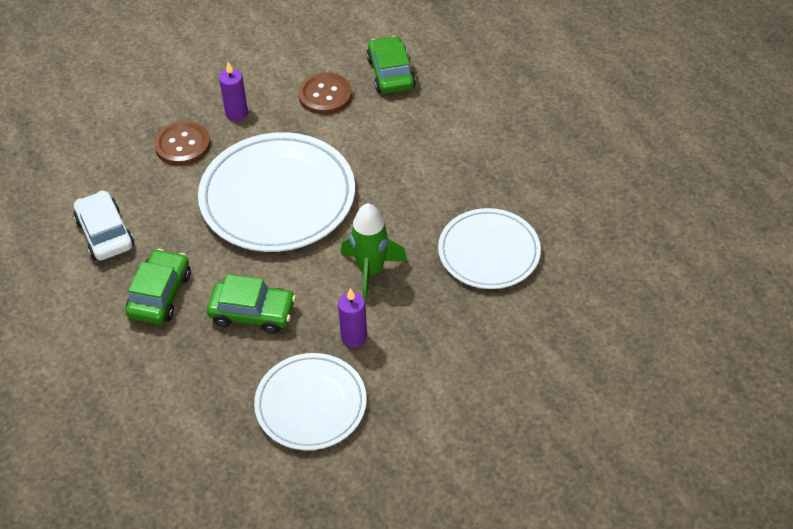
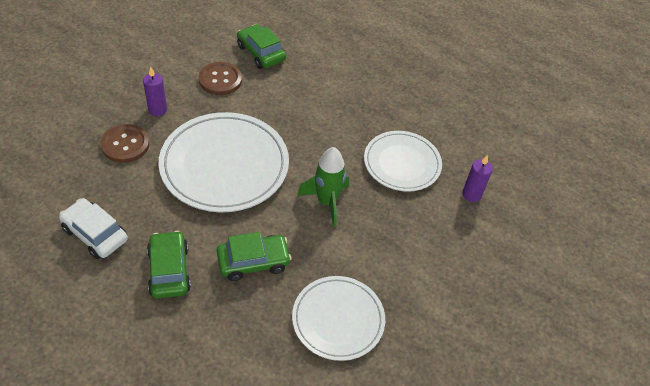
camera: 30 degrees left, 0 degrees up
purple candle [338,288,367,347] -> purple candle moved to [462,155,493,202]

